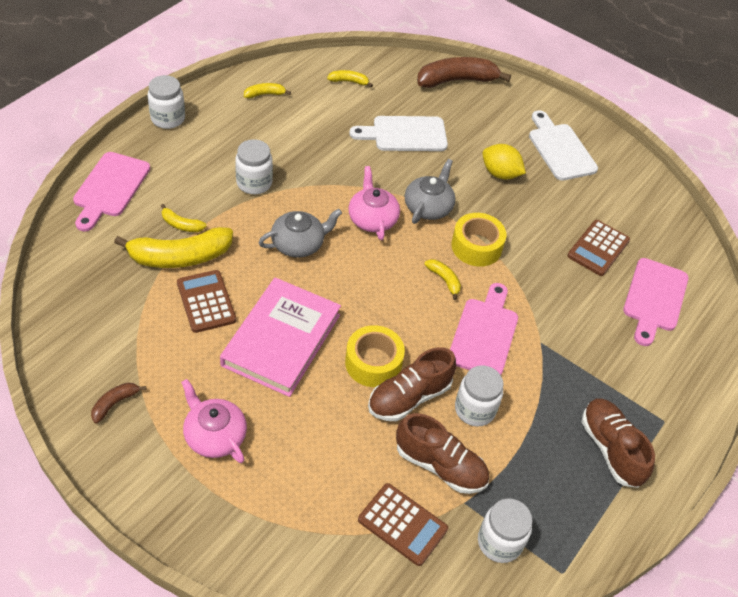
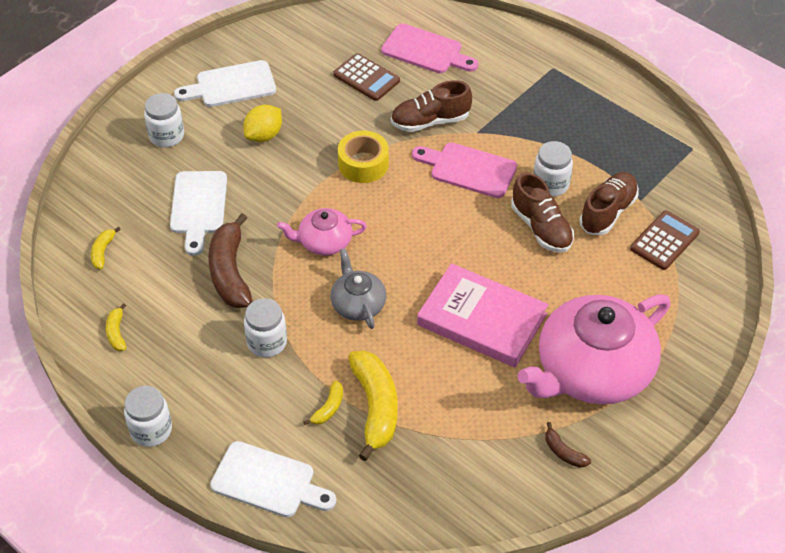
camera: 80 degrees left, 0 degrees up
pink cutting board [73,152,150,231] -> white cutting board [210,441,336,517]
brown calculator [177,270,236,333] -> none
pink teapot [181,379,247,463] -> pink teapot [518,294,671,404], size x2.06
yellow tape [345,325,405,387] -> none
grey teapot [405,159,455,224] -> none
brown banana [417,57,511,88] -> brown banana moved to [208,213,252,308]
yellow banana [424,259,461,300] -> none
white jar [478,498,533,563] -> white jar moved to [144,93,184,147]
brown shoe [582,398,655,488] -> brown shoe moved to [391,80,472,132]

